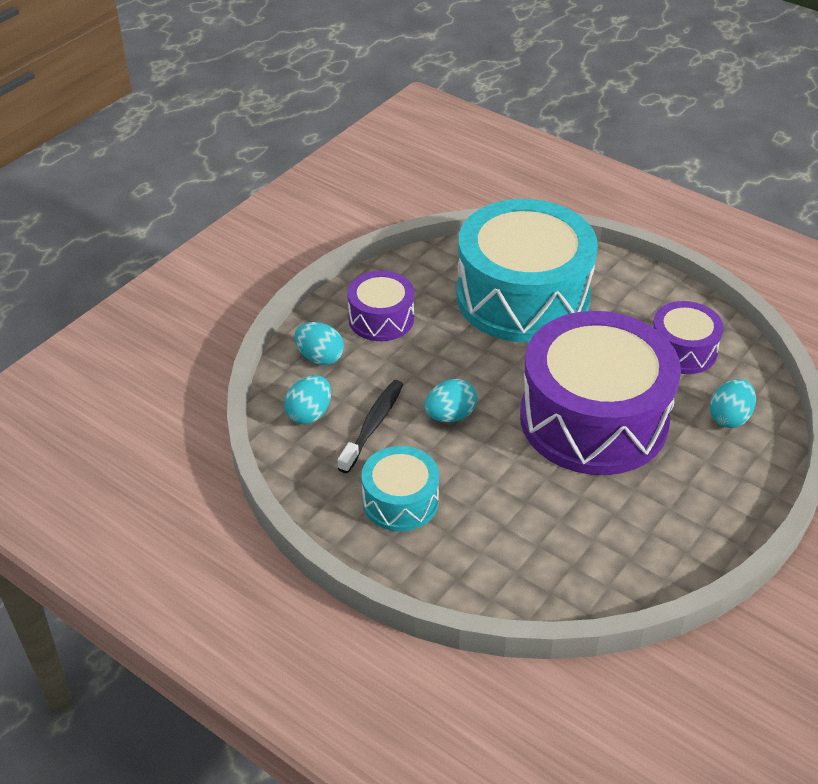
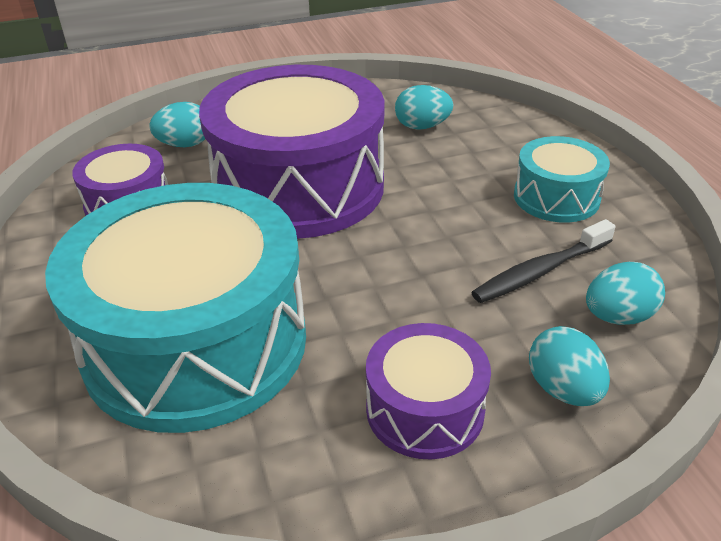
camera: 145 degrees left, 5 degrees down
turquoise egg [425,379,477,422] -> turquoise egg moved to [395,85,453,130]

